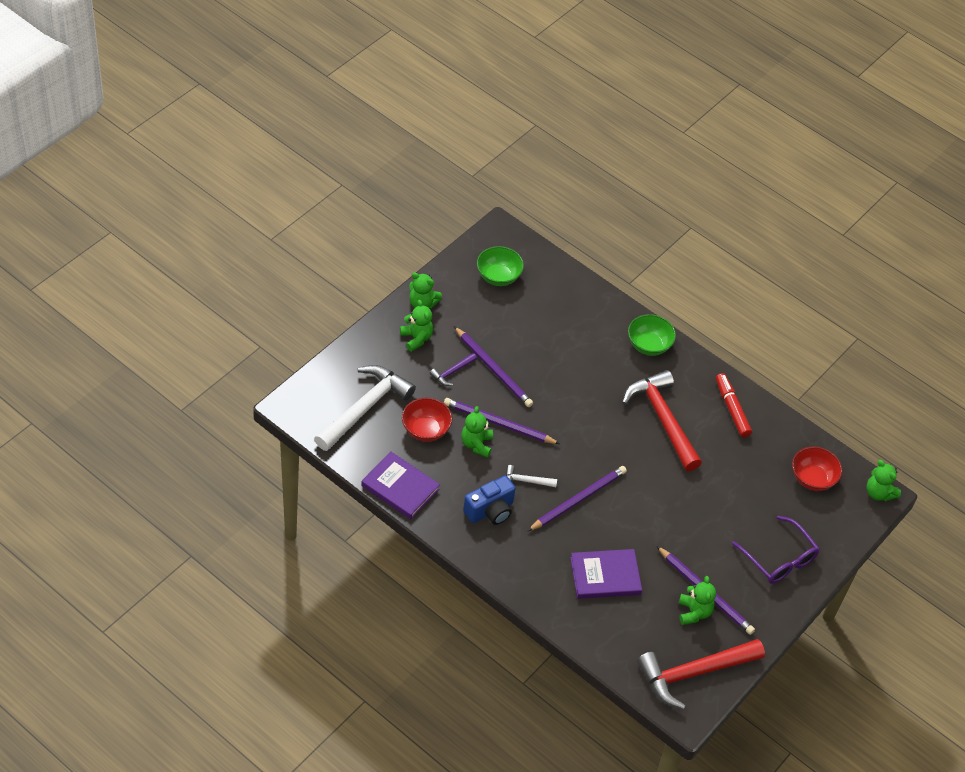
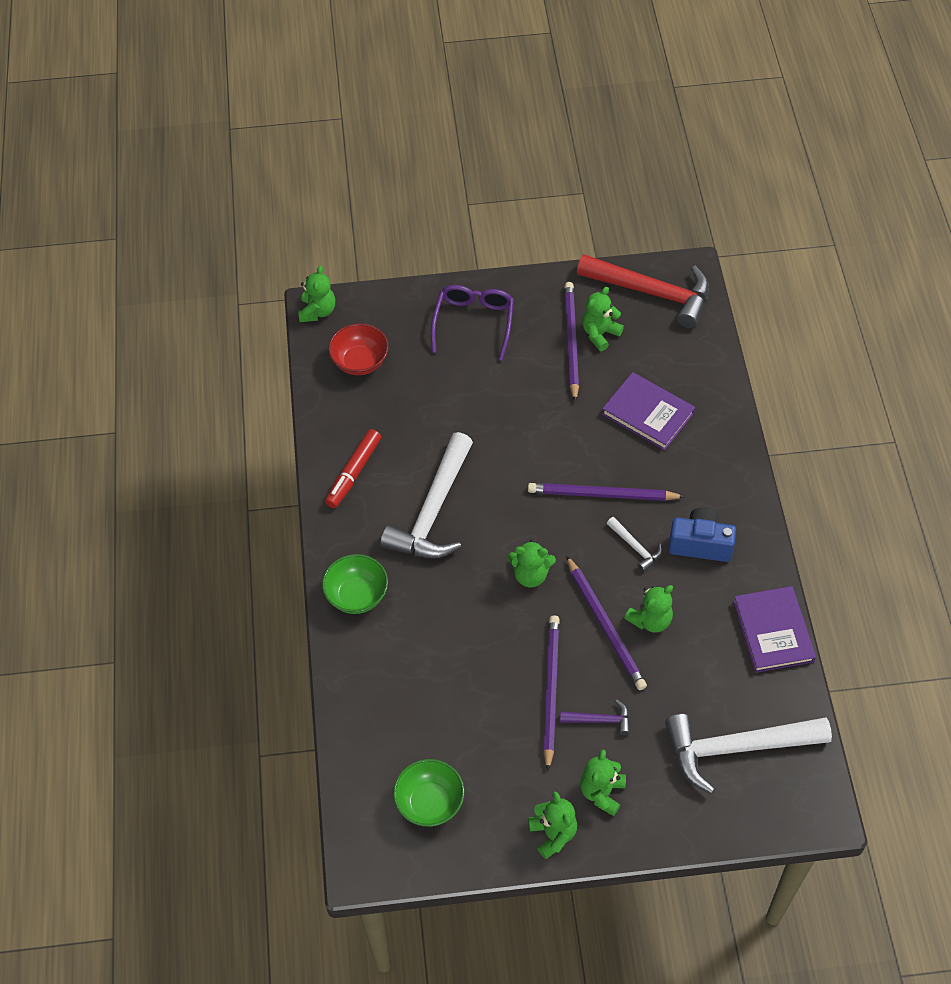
camera: 130 degrees left, 5 degrees up
red bowl [402,398,452,442] -> none
red hammer [622,370,702,471] -> white hammer [380,432,473,558]
none -> green teddy bear [507,539,556,588]

